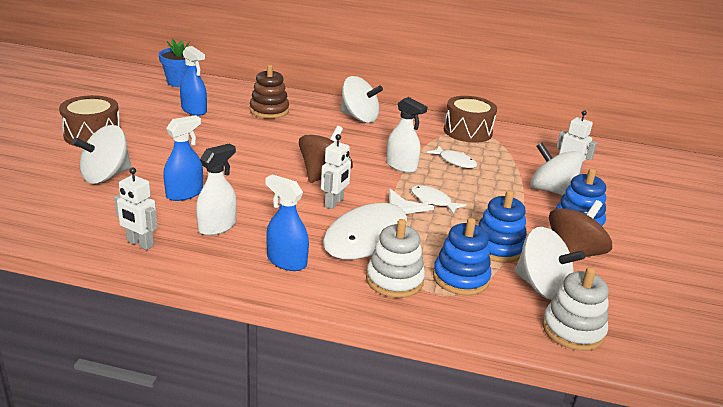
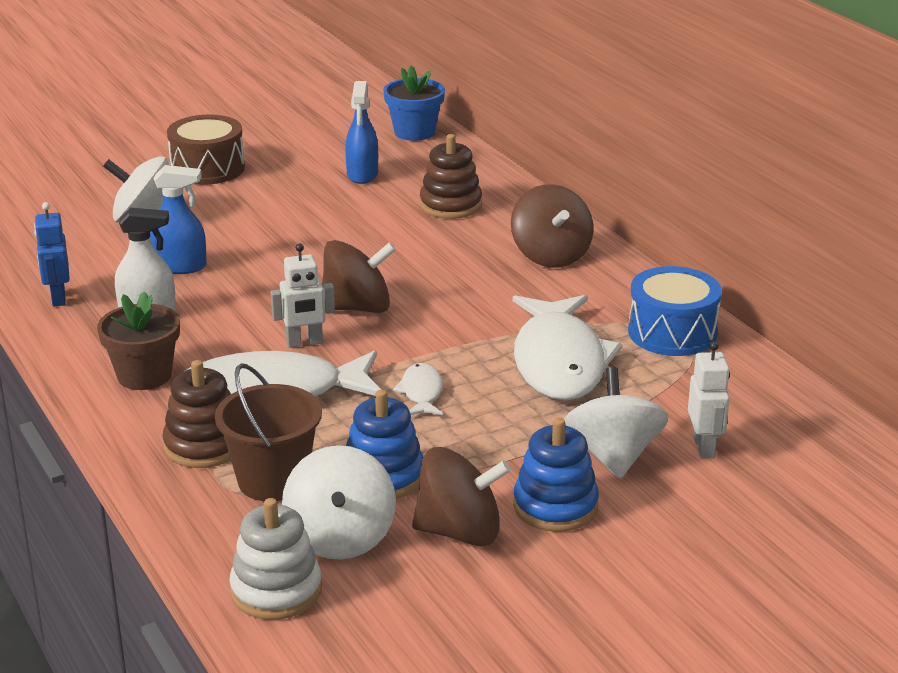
camera: 50 degrees right, 0 degrees up
white robot [114,167,157,250] -> blue robot [34,202,70,306]
blue spray bottle [265,174,309,271] -> brown flower pot [97,291,180,390]
white spinning top [340,76,383,123] -> brown spinning top [511,184,594,268]
white stacking toy [366,219,425,298] -> brown stacking toy [162,360,231,468]
white spray bottle [386,97,427,173] -> none
white fish [427,146,477,168] -> white fish [512,295,622,400], size x2.24
blue stacking toy [433,218,491,296] -> brown bucket [215,363,322,501]
brown drum [444,96,497,143] -> blue drum [628,266,722,356]

